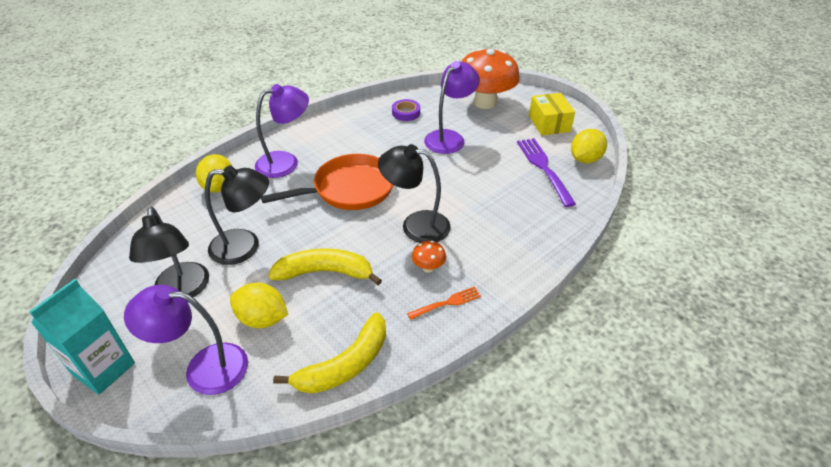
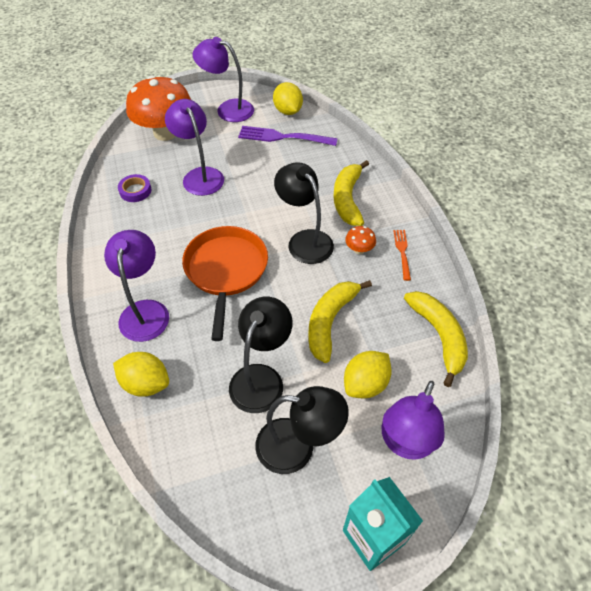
camera: 65 degrees left, 10 degrees up
black lamp [378,144,451,243] -> black lamp turned 105 degrees clockwise [274,162,334,264]
yellow box [529,93,575,135] -> purple lamp [193,37,254,122]
none -> yellow banana [333,160,369,226]

